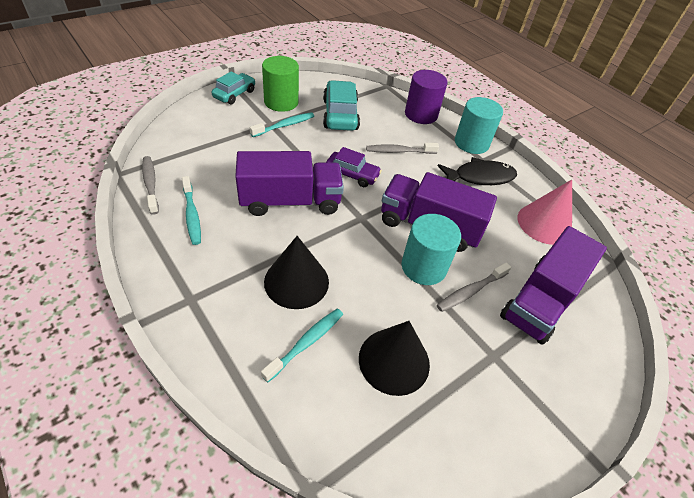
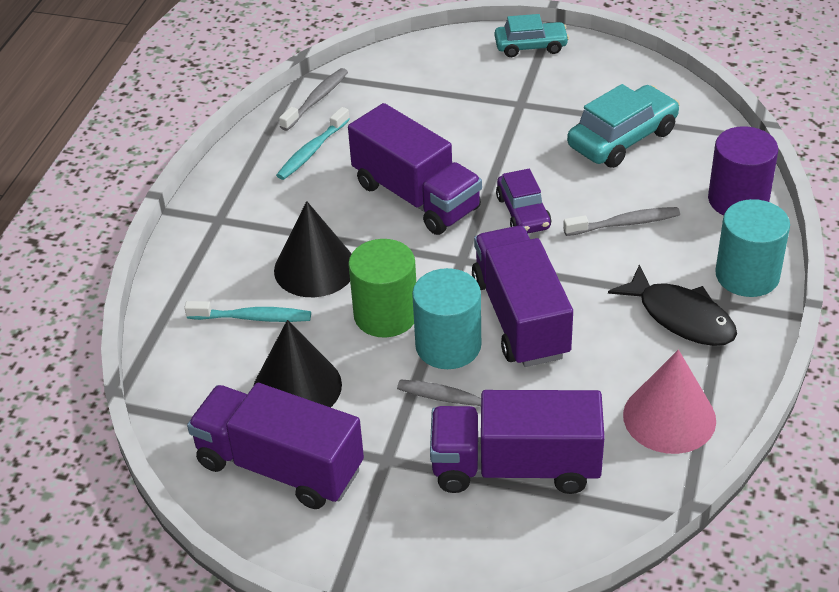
camera: 60 degrees right, 5 degrees down
turquoise toothbrush [250,112,314,137] -> none
green cylinder [262,56,299,112] -> green cylinder moved to [348,239,416,338]
grey toothbrush [366,143,439,154] -> grey toothbrush turned 120 degrees clockwise [563,207,680,236]
none -> purple truck [187,383,364,509]

